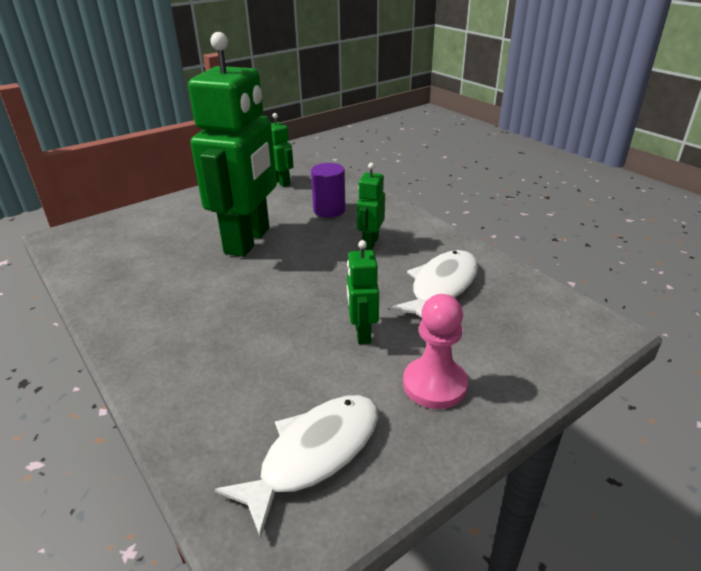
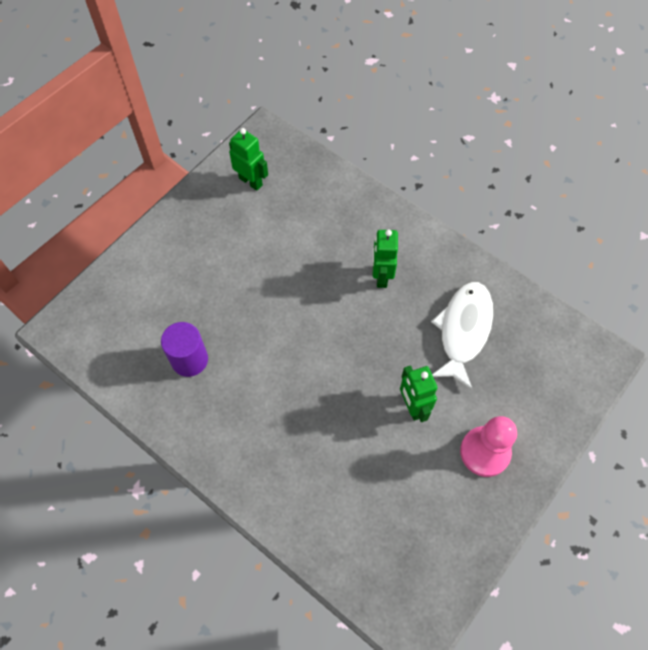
camera: 15 degrees left, 30 degrees up
green robot [188,32,277,257] -> none
white fish [214,395,378,539] -> none
purple cylinder [311,163,346,218] -> purple cylinder moved to [161,322,208,377]

